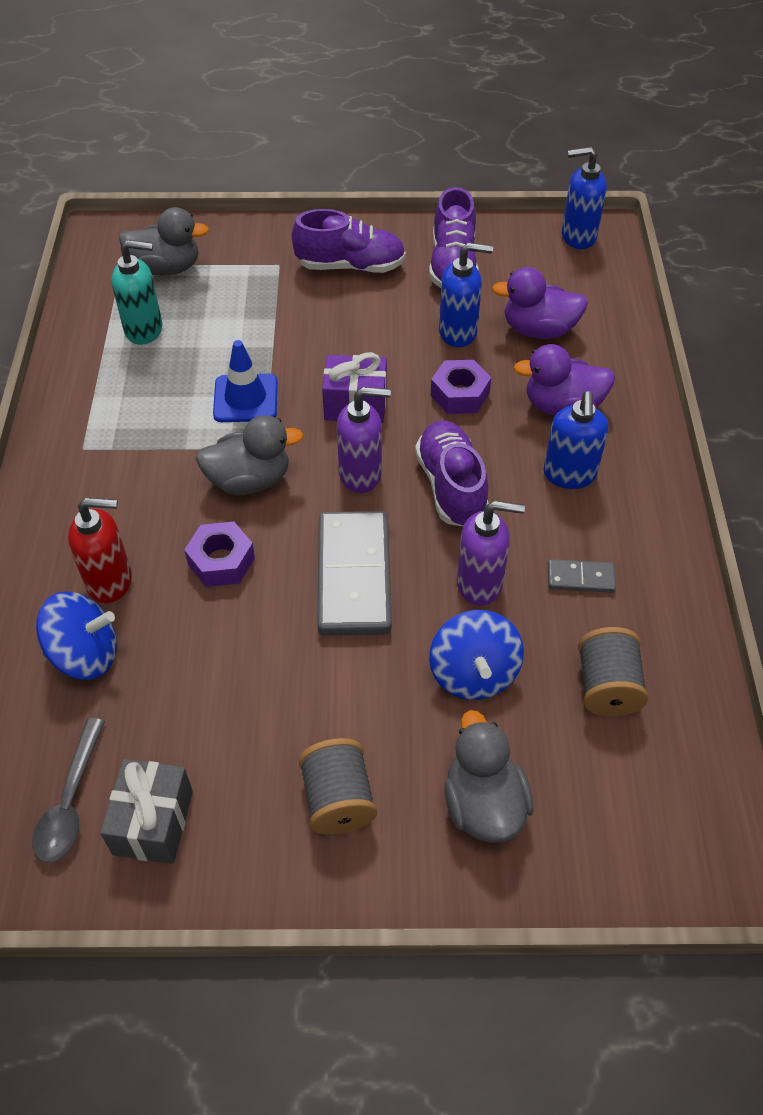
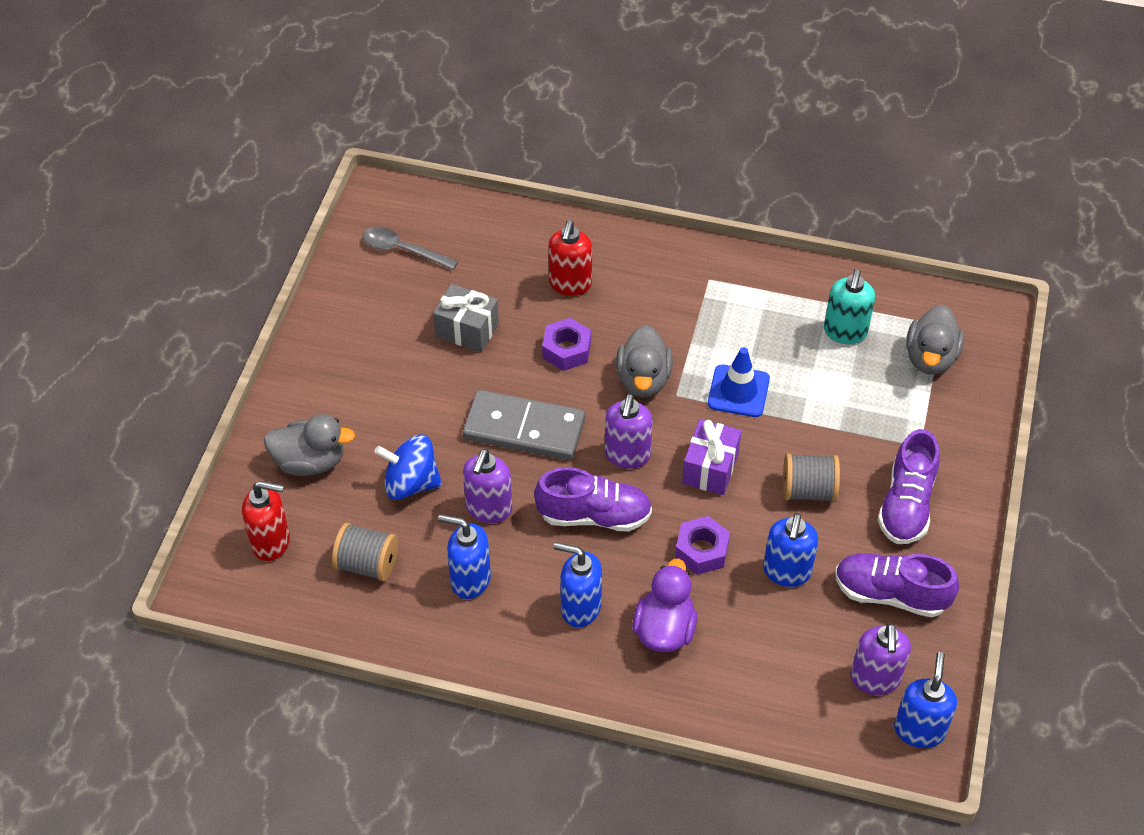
camera: 105 degrees right, 0 degrees up
blue spinning top [36,591,117,680] -> none
grey gift [100,759,193,864] -> grey gift moved to [433,284,499,352]
grey spool [298,738,377,834] -> grey spool moved to [783,453,840,502]
purple duck [492,267,588,339] -> none
grey domino [548,559,616,593] -> blue soap dispenser [438,514,491,599]
none -> red soap dispenser [242,481,290,561]
none -> purple soap dispenser [850,623,911,695]

